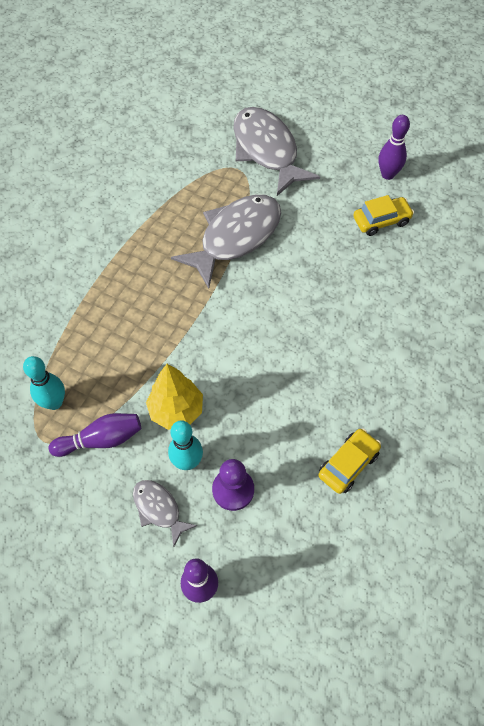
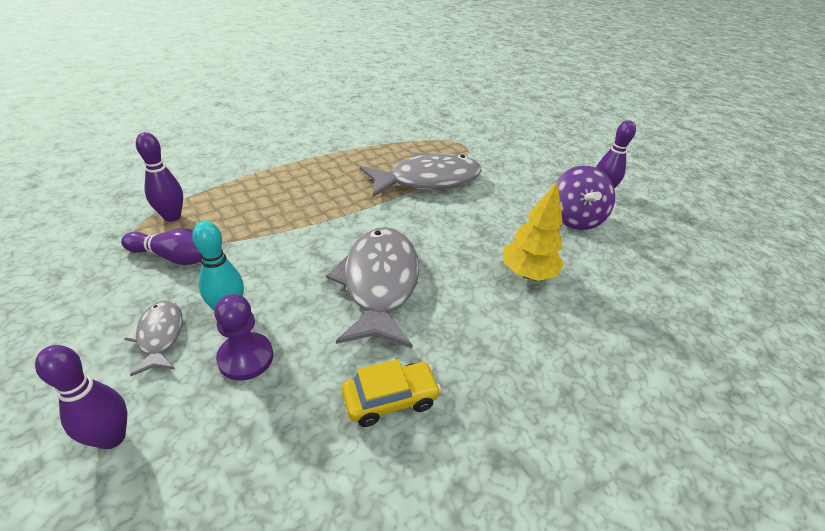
camera: 25 degrees right, 20 degrees down
turquoise bowling pin [23,356,65,410] -> purple bowling pin [136,132,183,222]
yellow tree [146,364,203,430] -> yellow tree moved to [503,181,564,281]
grey fish [233,107,320,196] -> grey fish moved to [326,227,419,348]
yellow car [354,195,414,236] -> purple spinning top [556,166,615,230]

